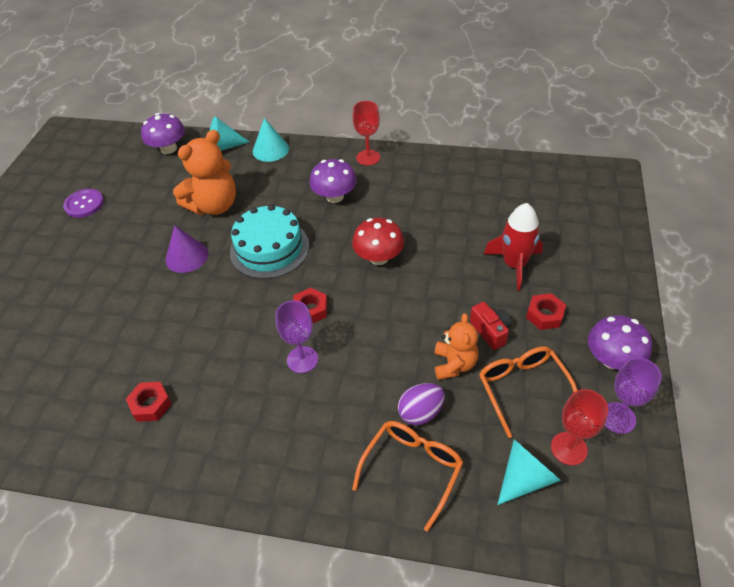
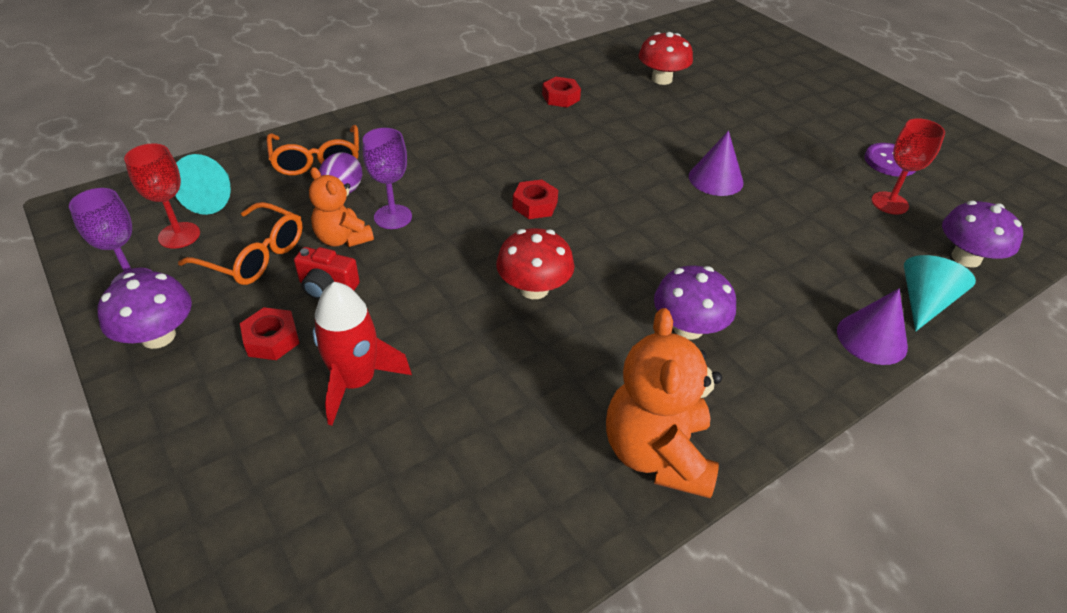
camera: 130 degrees right, 5 degrees down
orange teddy bear [173,130,236,215] -> orange teddy bear moved to [606,308,722,498]
turquoise cake [230,204,309,279] -> none
turquoise cone [253,118,289,162] -> purple cone [837,289,908,365]
purple goblet [275,300,318,373] -> purple goblet moved to [363,128,412,229]
red goblet [353,101,380,165] -> red goblet moved to [871,118,945,215]
none -> red mushroom [638,32,693,85]

